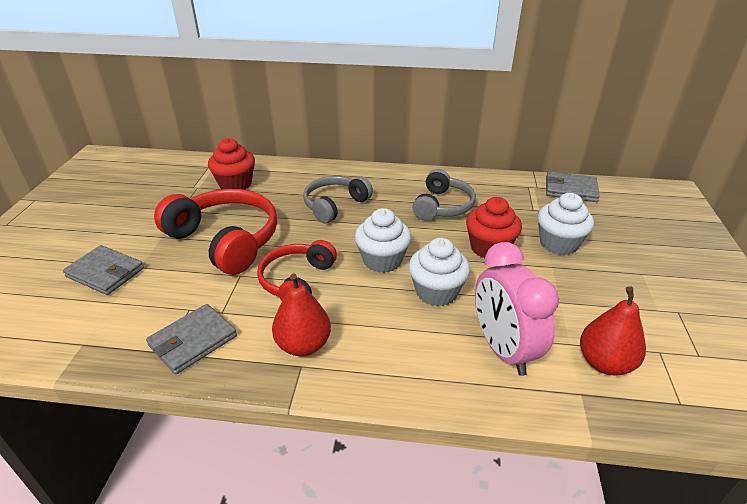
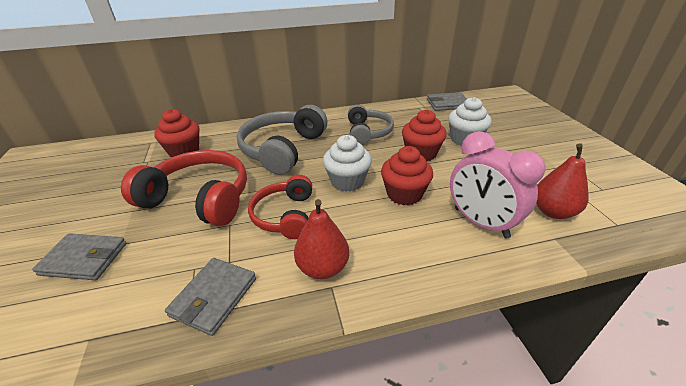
camera: 20 degrees left, 0 degrees up
grey headphones [303,176,373,223] -> grey headphones [237,105,327,175], size x1.58
white cupcake [409,238,470,306] -> red cupcake [381,146,433,205]

